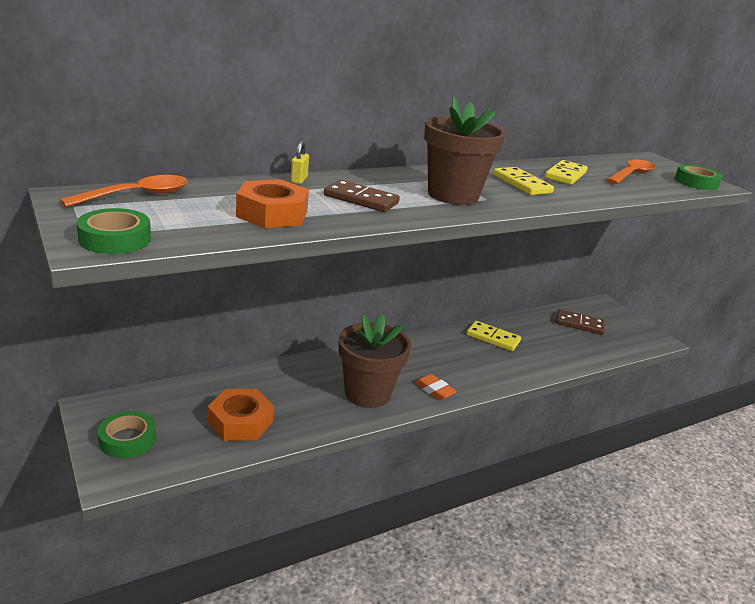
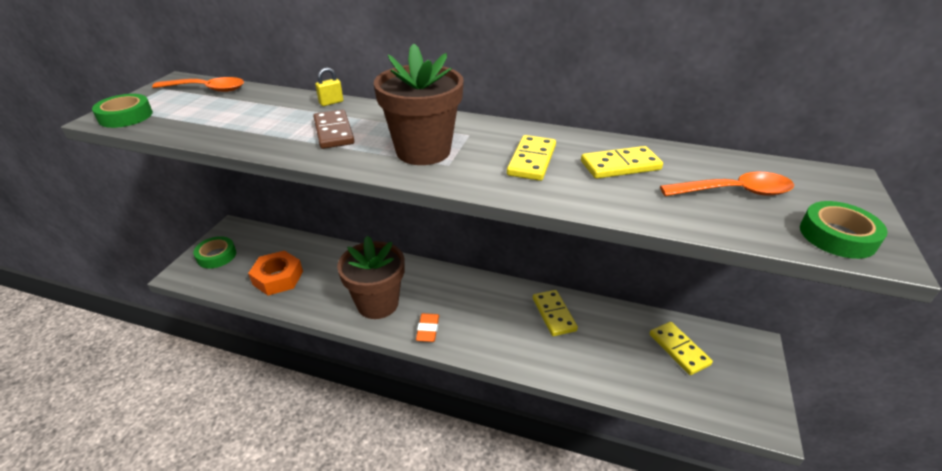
camera: 50 degrees right, 10 degrees up
orange nut [236,179,309,228] -> none
brown domino [556,309,605,335] -> yellow domino [650,322,713,375]

